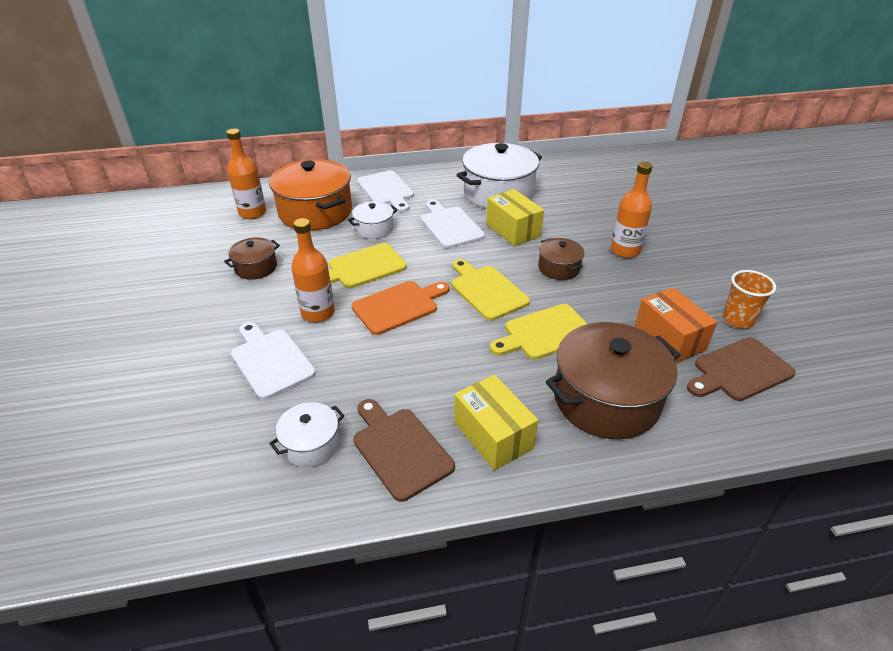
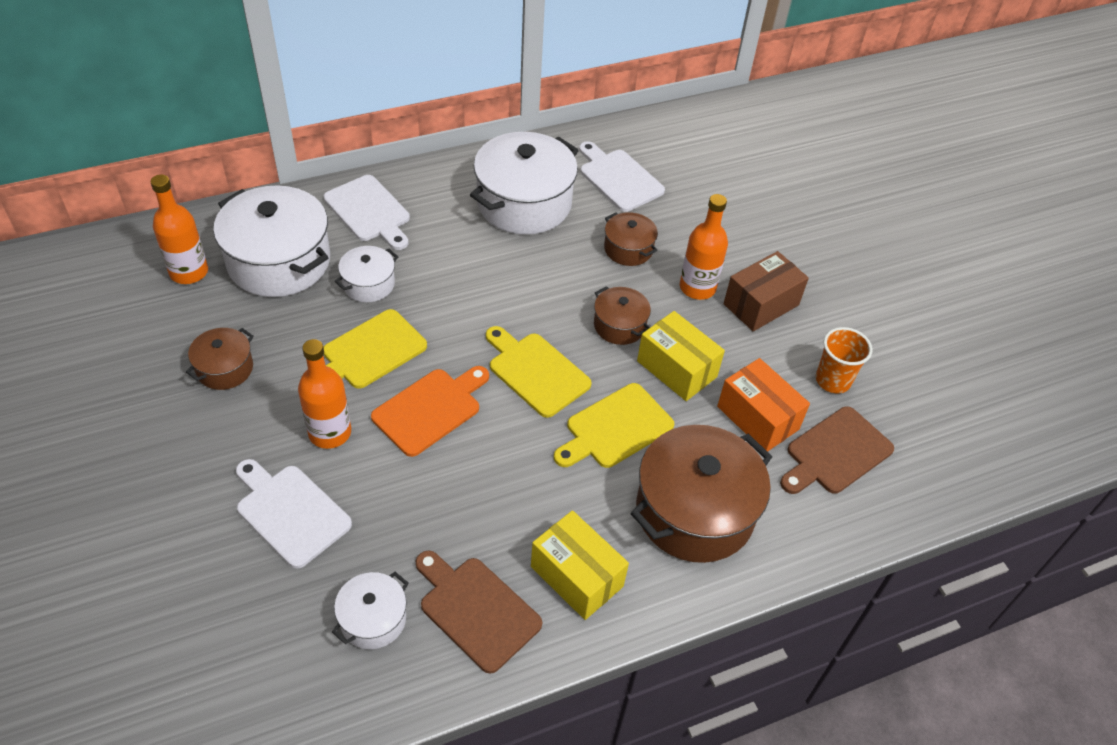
camera: 15 degrees left, 10 degrees up
orange pot [269,159,352,231] -> white pot [213,185,330,297]
white cutting board [421,200,485,249] -> white cutting board moved to [579,141,665,212]
yellow box [486,189,544,246] -> yellow box moved to [637,311,725,401]
none -> brown pot [604,212,658,266]
none -> brown box [723,251,809,331]

